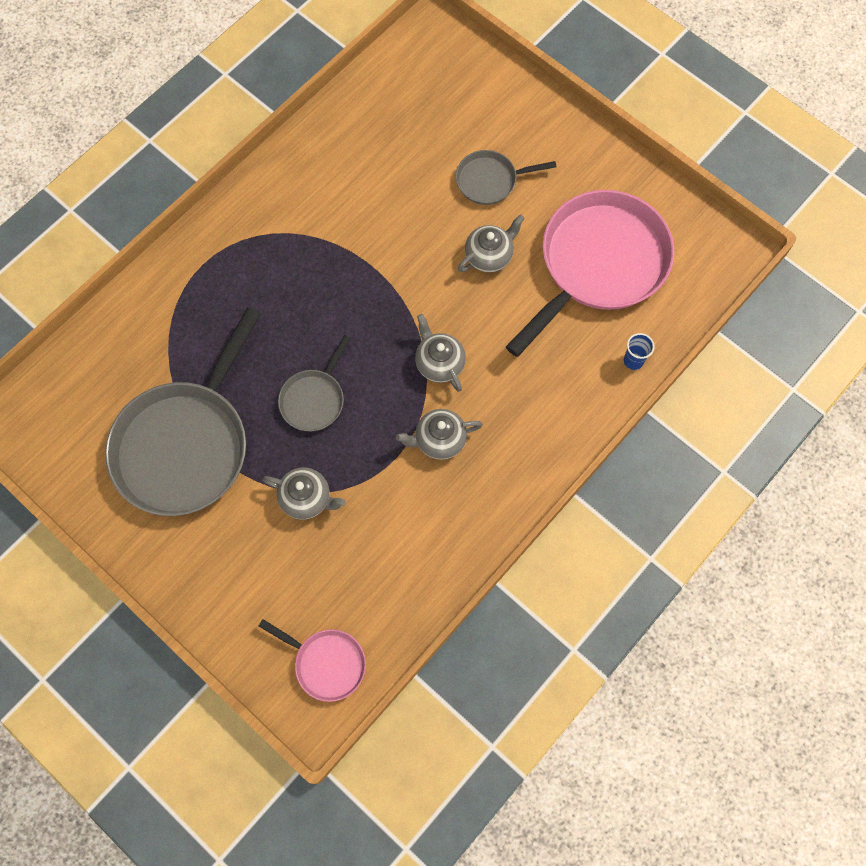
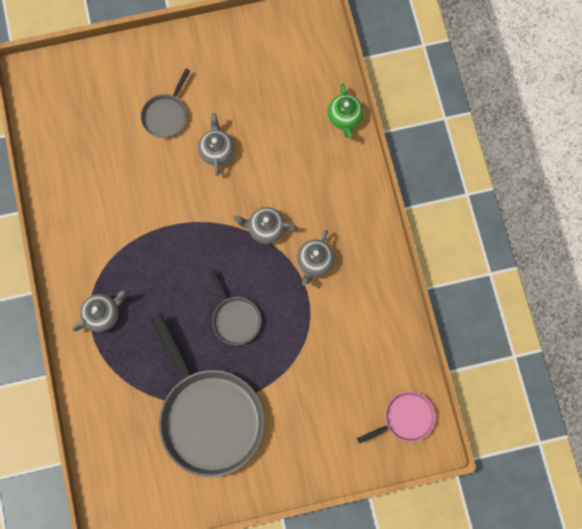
camera: 55 degrees left, 5 degrees up
grey teapot [262,468,346,520] -> grey teapot moved to [72,290,126,332]
pink pan [506,190,674,357] -> none
blue cup [624,333,655,370] -> green teapot [328,84,364,138]

